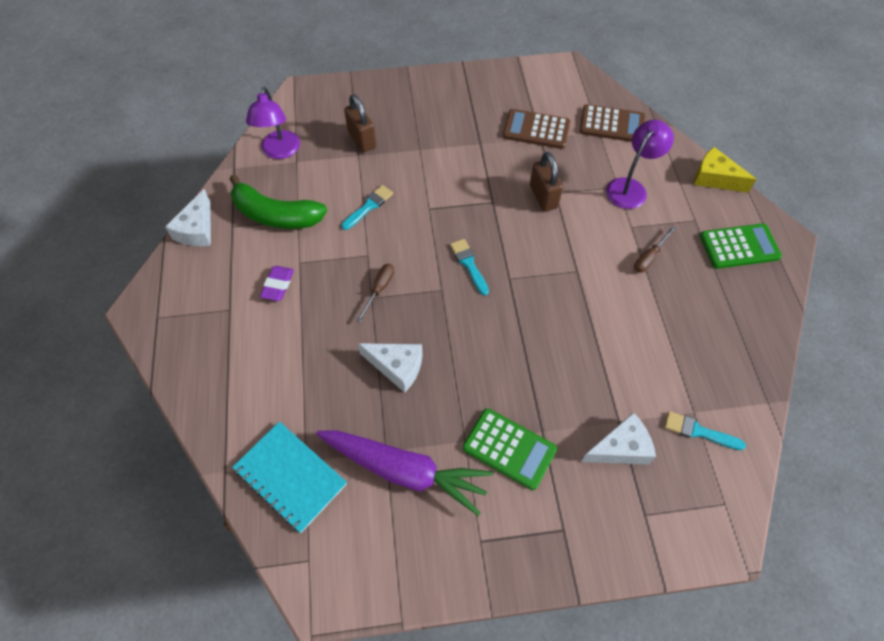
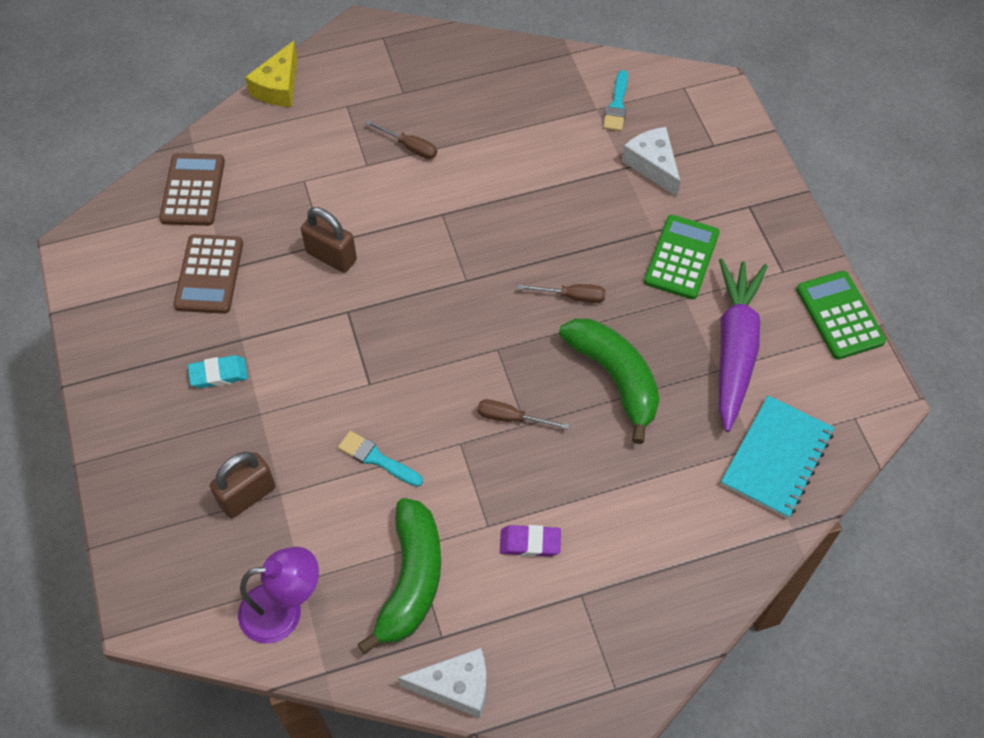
camera: 100 degrees left, 0 degrees up
white cheese [358,343,422,393] -> green banana [559,318,660,444]
turquoise brush [450,239,489,296] -> none
brown padlock [530,152,563,211] -> brown padlock turned 60 degrees clockwise [301,207,357,273]
purple lamp [606,120,674,209] -> none
green calculator [700,223,782,269] -> green calculator moved to [796,271,886,360]
none -> turquoise eraser [188,355,248,388]
none -> brown screwdriver [518,284,606,303]

